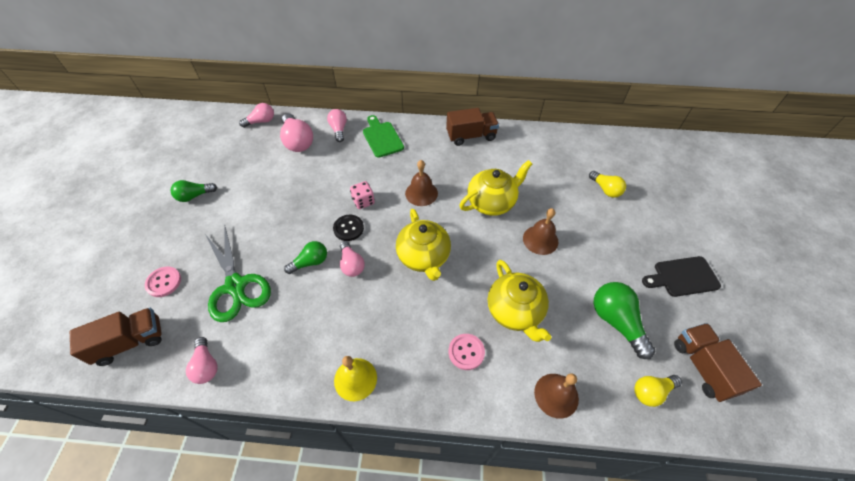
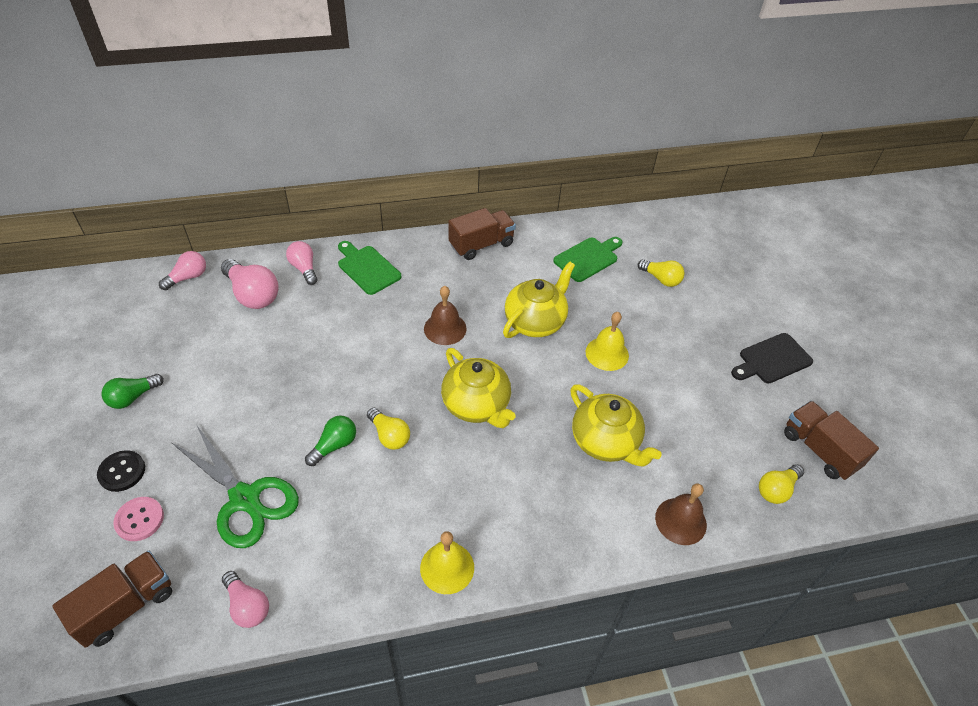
camera: 20 degrees left, 5 degrees down
black button [333,215,364,241] -> black button moved to [97,450,145,492]
pink light bulb [340,241,365,277] -> yellow light bulb [367,408,410,450]
pink dice [350,181,375,209] -> none
pink button [449,334,485,370] -> none
brown bell [523,208,558,255] -> yellow bell [586,312,629,371]
green light bulb [594,282,655,359] -> none
none -> green cutting board [553,237,622,282]

